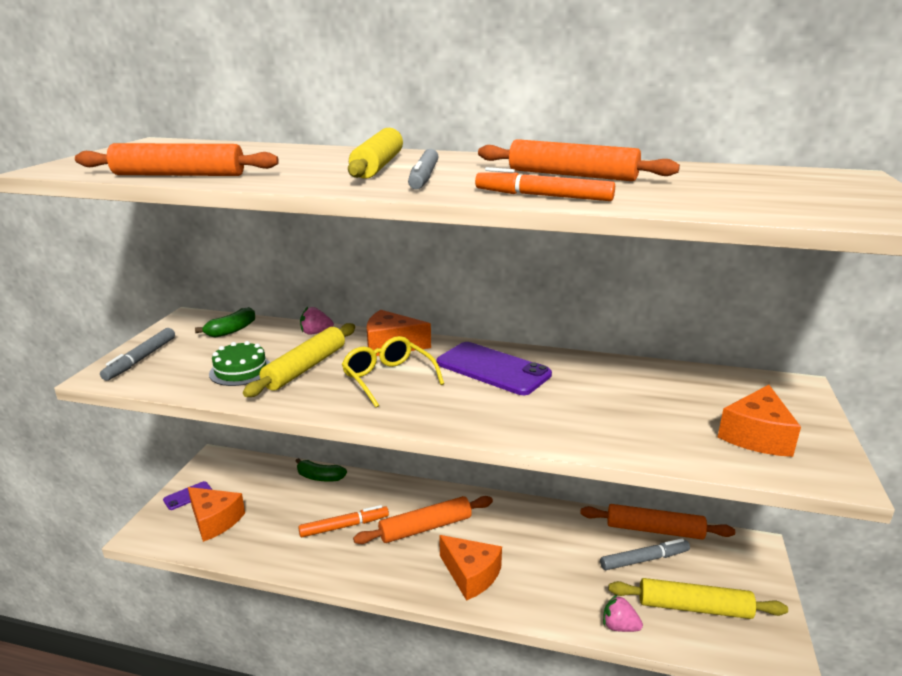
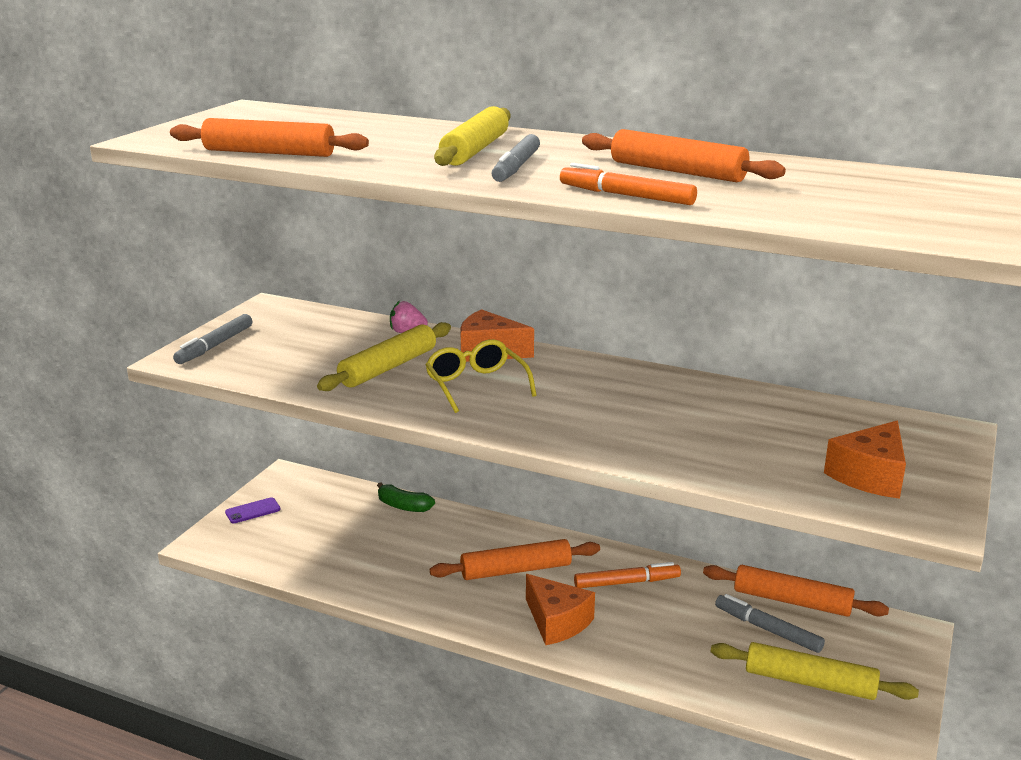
camera: 10 degrees right, 0 degrees up
orange cheese [188,487,245,542] -> none
green banana [195,307,255,338] -> none
green cake [209,341,270,386] -> none
orange marker [298,505,389,537] -> orange marker moved to [574,562,681,588]
purple phone [437,342,552,395] -> none
grey marker [600,538,690,570] -> grey marker turned 135 degrees counterclockwise [715,594,825,653]
pink strawberry [603,595,643,632] -> none

